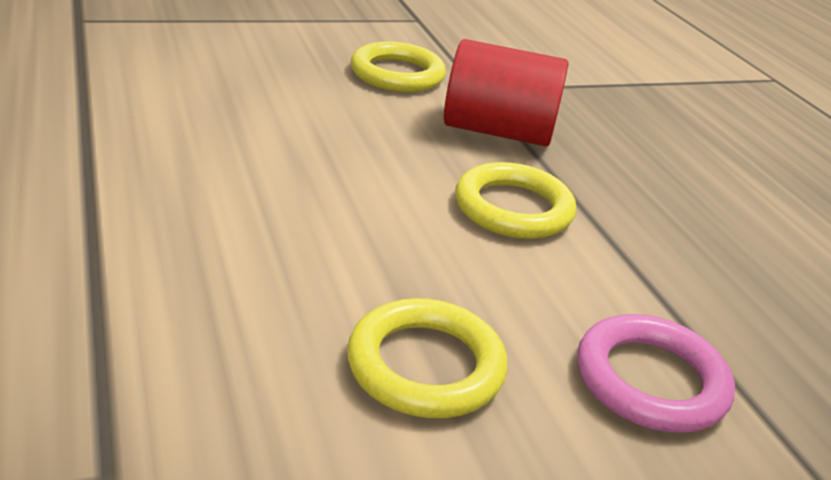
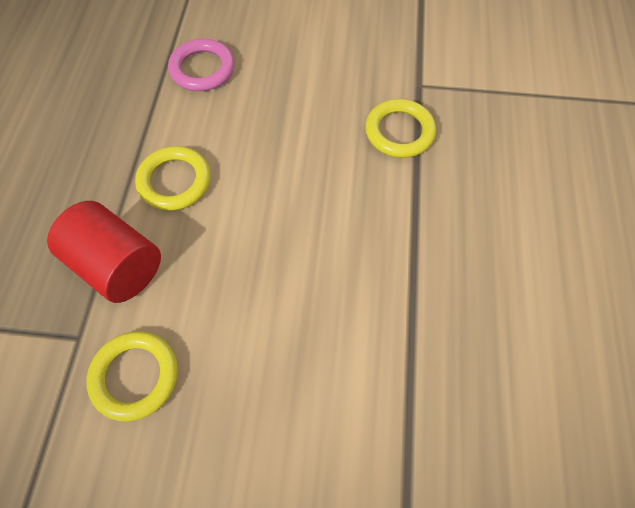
camera: 150 degrees left, 30 degrees up
yellow ring [347,298,507,418] -> yellow ring moved to [365,99,436,158]

